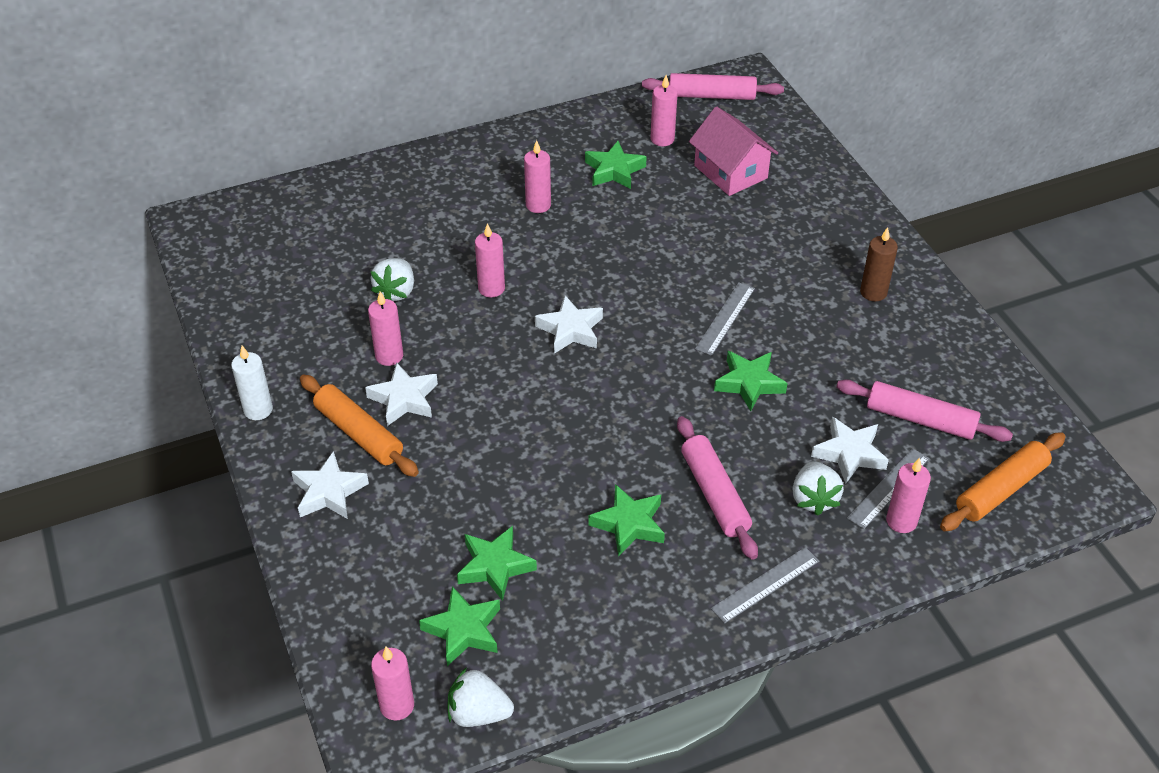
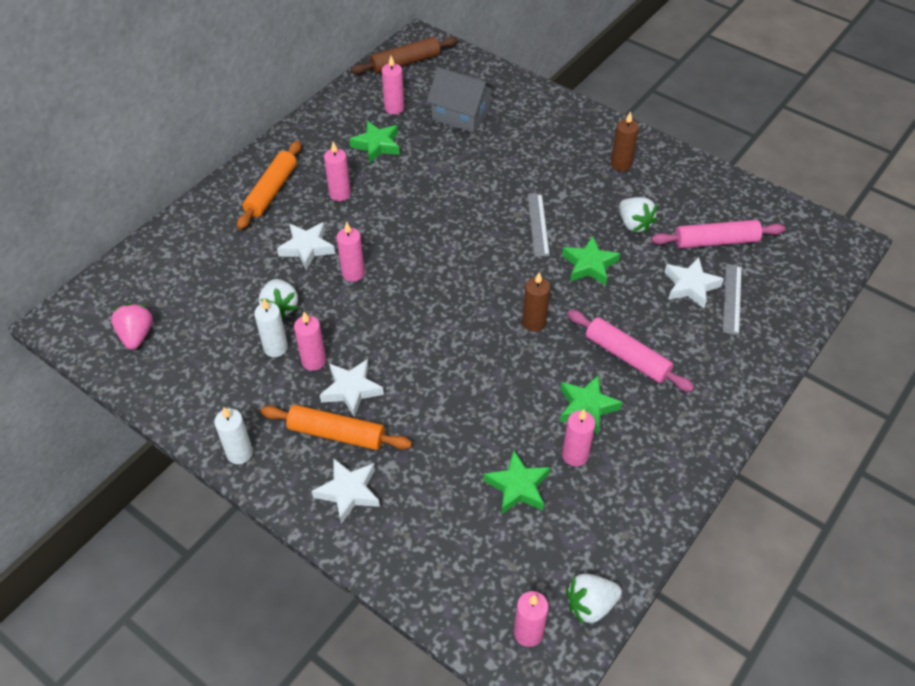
camera: 30 degrees left, 5 degrees up
green star [419,586,500,666] -> none
white star [535,295,603,354] -> white star moved to [277,222,335,270]
pink rolling pin [642,73,784,100] -> brown rolling pin [351,36,458,74]
pink house [689,106,778,196] -> grey house [427,67,496,133]
grey ruler [711,547,819,624] -> none
white strawberry [792,461,844,516] -> white strawberry moved to [619,197,657,233]
pink candle [886,457,931,533] -> pink candle moved to [562,409,595,466]
orange rolling pin [940,432,1066,531] -> orange rolling pin moved to [237,141,301,230]
none -> pink strawberry [111,303,153,350]
none -> white candle [254,298,288,357]
none -> brown candle [522,272,550,332]

